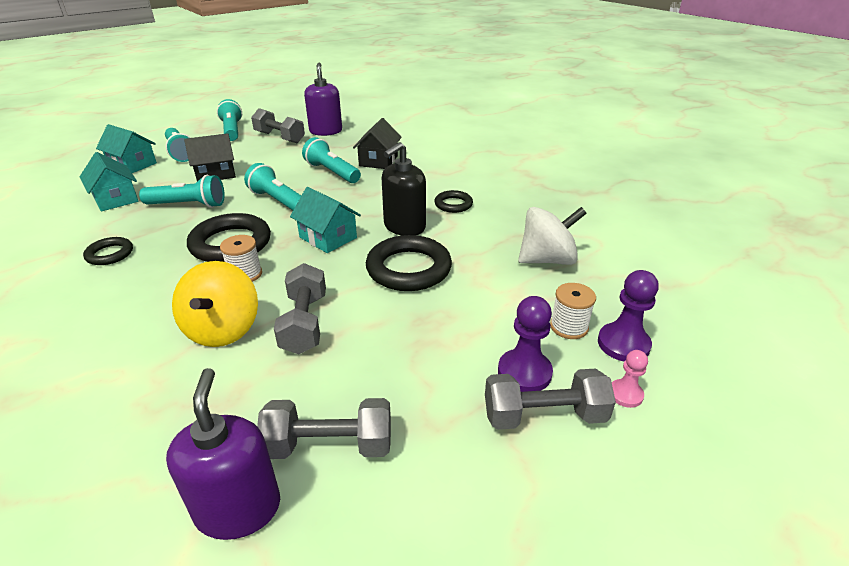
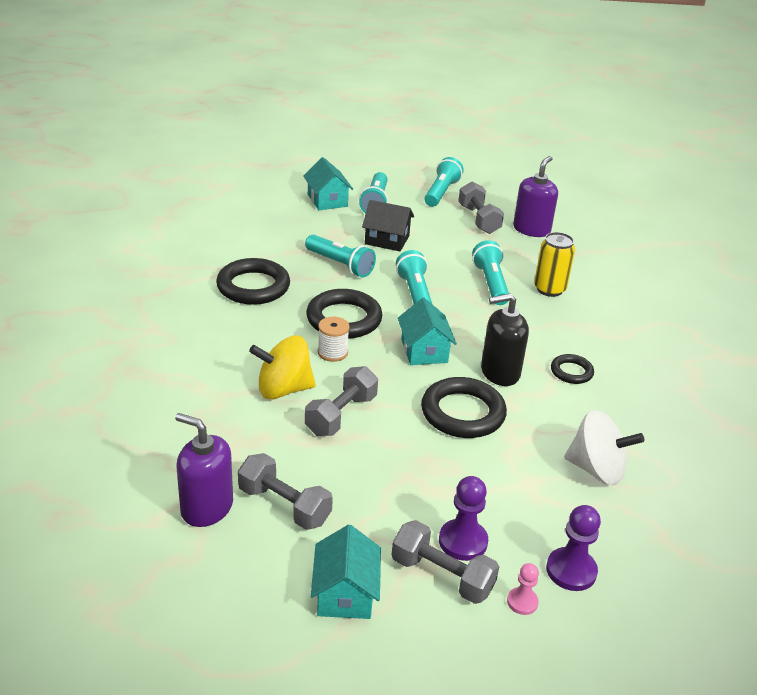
camera: 35 degrees right, 0 degrees up
turquoise house [80,152,138,211] -> turquoise house moved to [311,525,381,619]
black ring [83,237,133,265] -> black ring [216,258,290,305], size x1.85
purple soap dispenser [166,368,280,540] -> purple soap dispenser turned 90 degrees counterclockwise [175,413,233,527]
yellow spinning top [172,261,258,347] -> yellow spinning top turned 45 degrees clockwise [249,336,316,399]
black house [353,118,402,169] -> yellow can [534,232,575,297]
white spool [550,283,596,339] -> none

